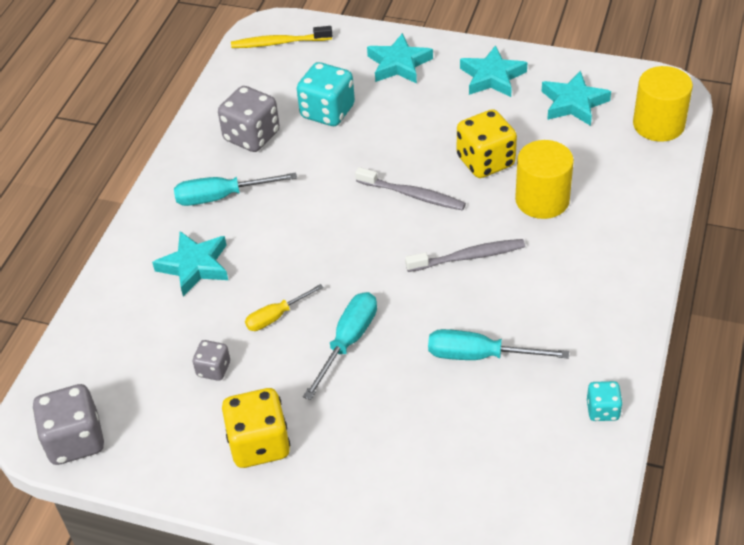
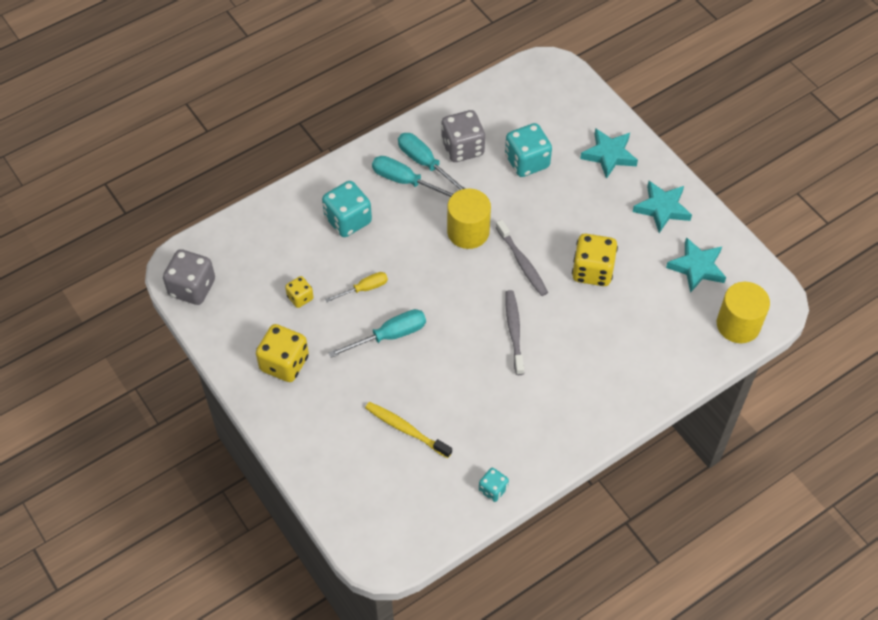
camera: 35 degrees right, 10 degrees up
turquoise star [152,231,228,297] -> turquoise dice [322,181,372,237]
grey dice [193,340,230,381] -> yellow dice [285,276,314,308]
yellow toothbrush [231,26,332,48] -> yellow toothbrush moved to [365,402,452,458]
yellow screwdriver [245,284,323,331] -> yellow screwdriver turned 150 degrees clockwise [325,272,388,302]
grey toothbrush [405,239,525,272] -> grey toothbrush turned 120 degrees counterclockwise [505,290,524,375]
turquoise screwdriver [428,329,569,360] -> turquoise screwdriver moved to [398,133,466,190]
yellow cylinder [515,140,574,219] -> yellow cylinder moved to [447,189,491,249]

